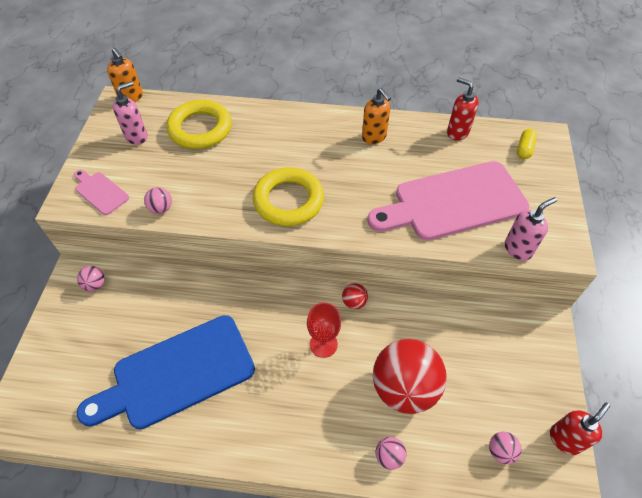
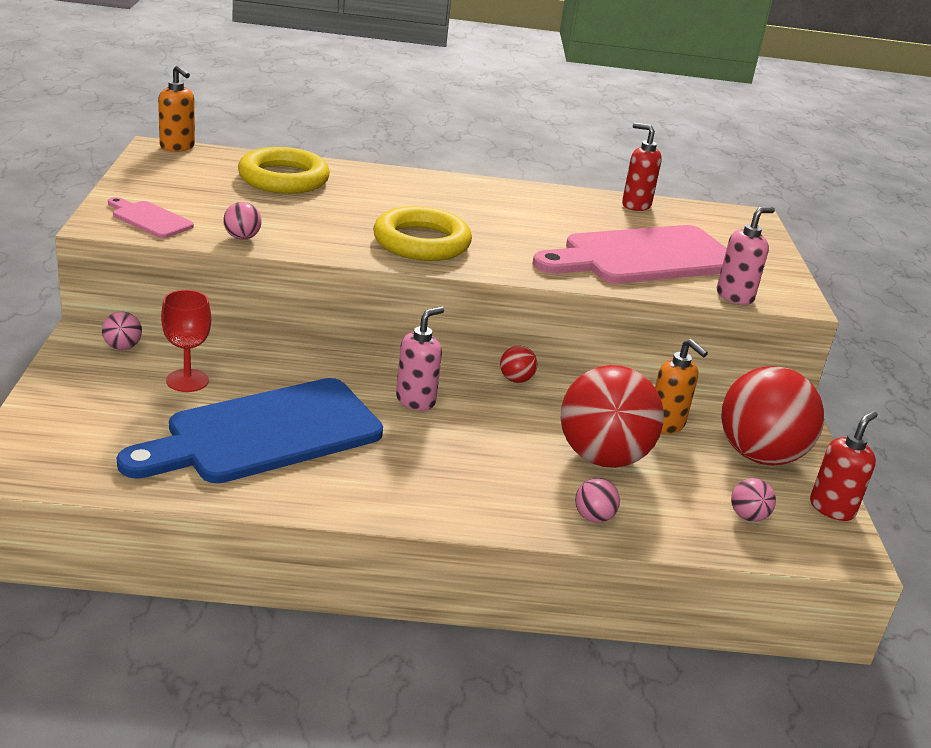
camera: 10 degrees left, 25 degrees down
pink soap dispenser [113,81,148,145] -> pink soap dispenser moved to [396,307,444,411]
red goblet [307,303,341,358] -> red goblet moved to [161,290,211,392]
orange soap dispenser [362,88,391,144] -> orange soap dispenser moved to [655,339,708,434]
yellow capsule [517,129,537,159] -> none
none -> red ball [721,366,824,466]

